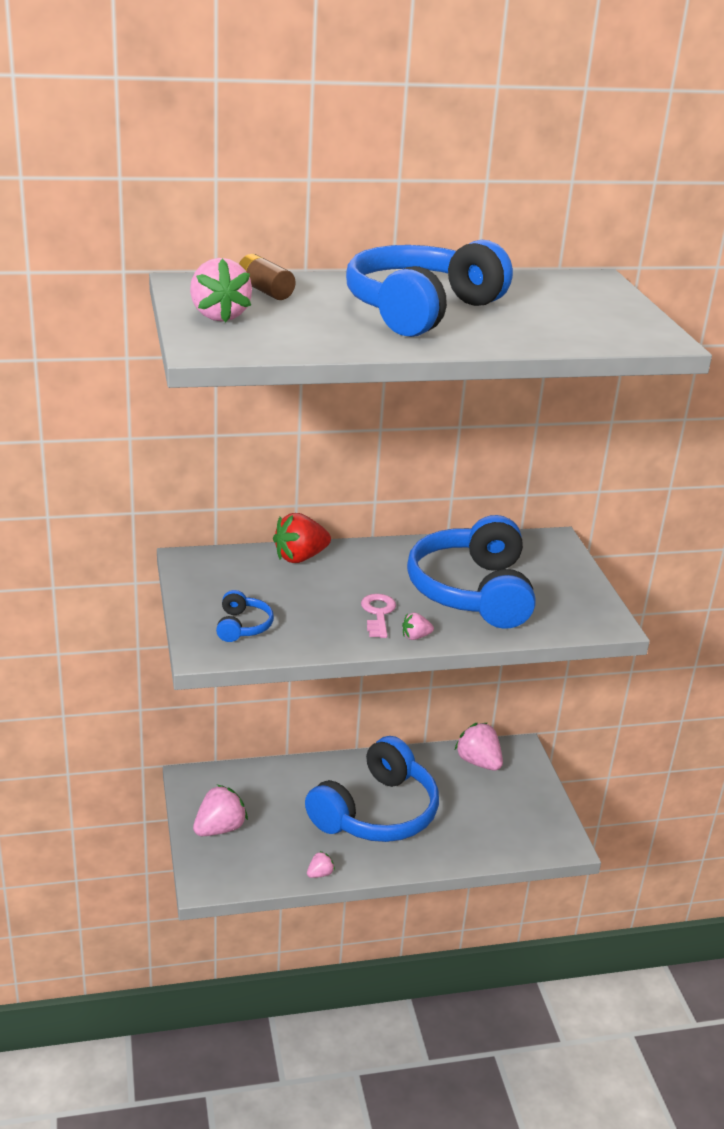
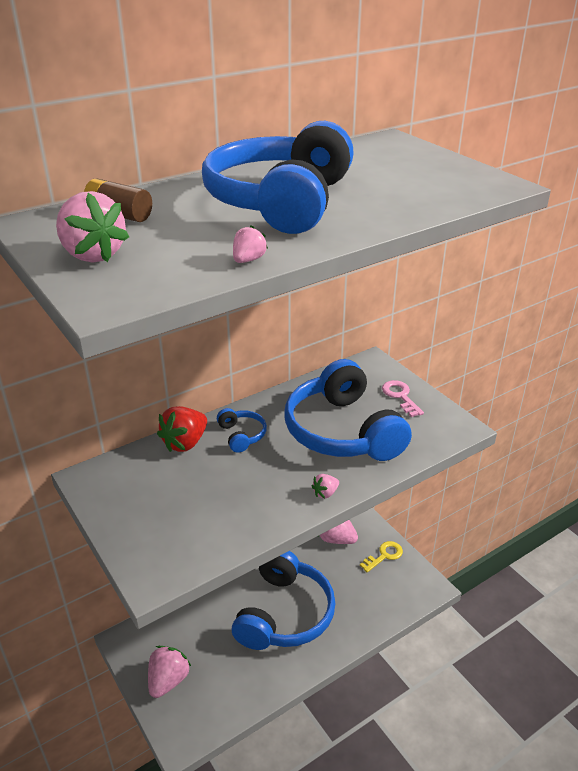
camera: 20 degrees left, 5 degrees up
blue headphones [216,590,274,642] -> blue headphones moved to [217,408,267,453]
pink strawberry [307,851,335,878] -> pink strawberry moved to [233,225,268,263]
pink key [361,594,396,638] -> pink key moved to [382,380,424,417]
none -> yellow key [360,541,403,573]

